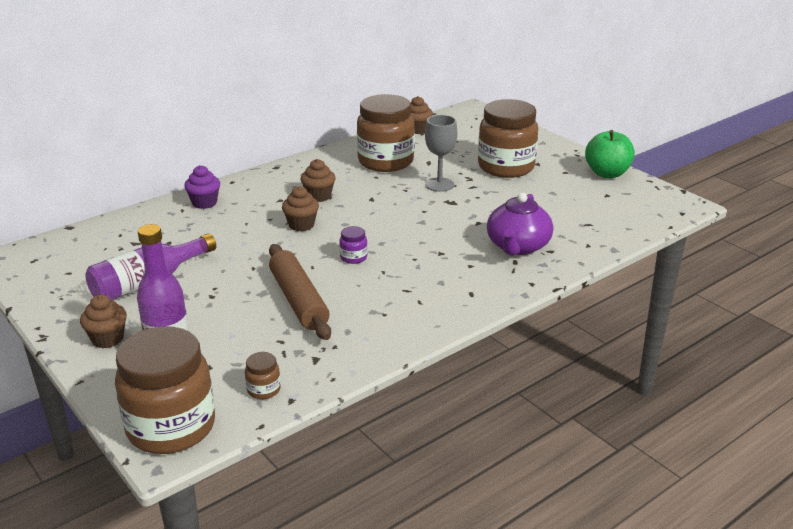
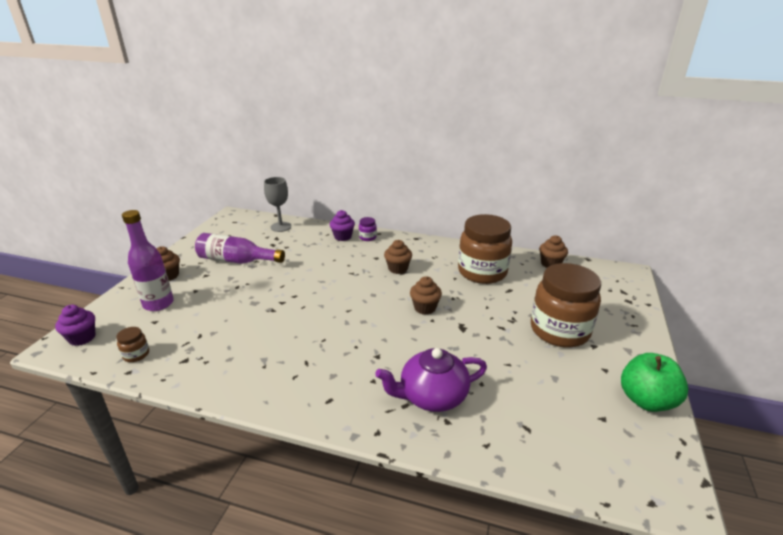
camera: 55 degrees right, 0 degrees up
brown jar [115,326,215,454] -> purple cupcake [55,305,95,346]
brown rolling pin [269,244,331,340] -> none
brown cupcake [282,186,319,231] -> brown cupcake moved to [410,276,442,315]
purple jar [339,226,368,264] -> purple jar moved to [359,217,377,241]
grey goblet [425,115,457,192] -> grey goblet moved to [264,177,291,232]

